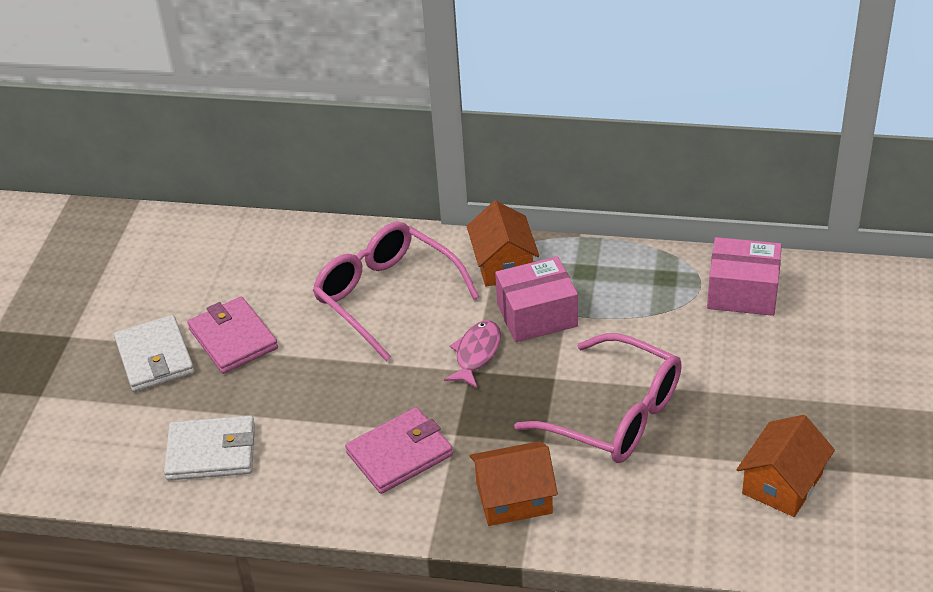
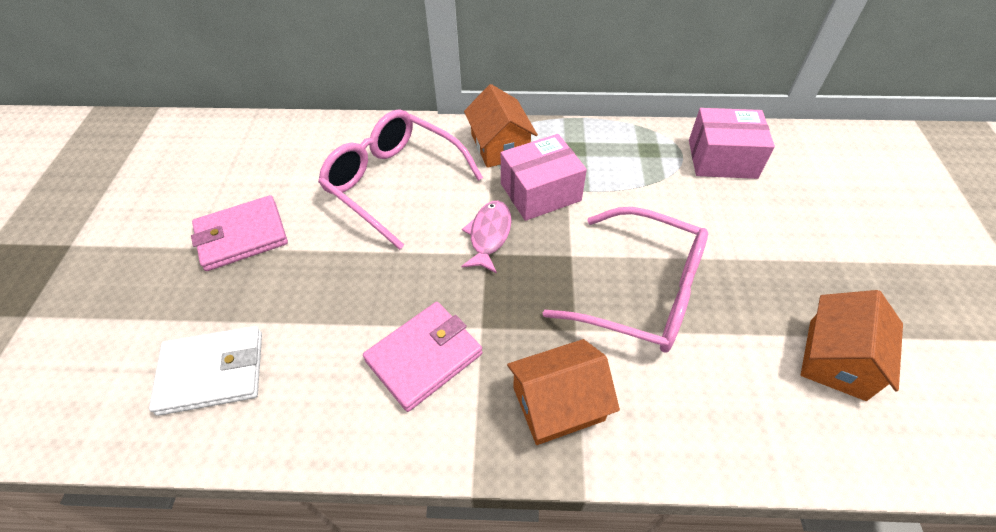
camera: 10 degrees left, 10 degrees up
white wallet [114,315,194,392] -> none
pink wallet [187,296,278,374] -> pink wallet turned 75 degrees counterclockwise [191,195,288,271]

